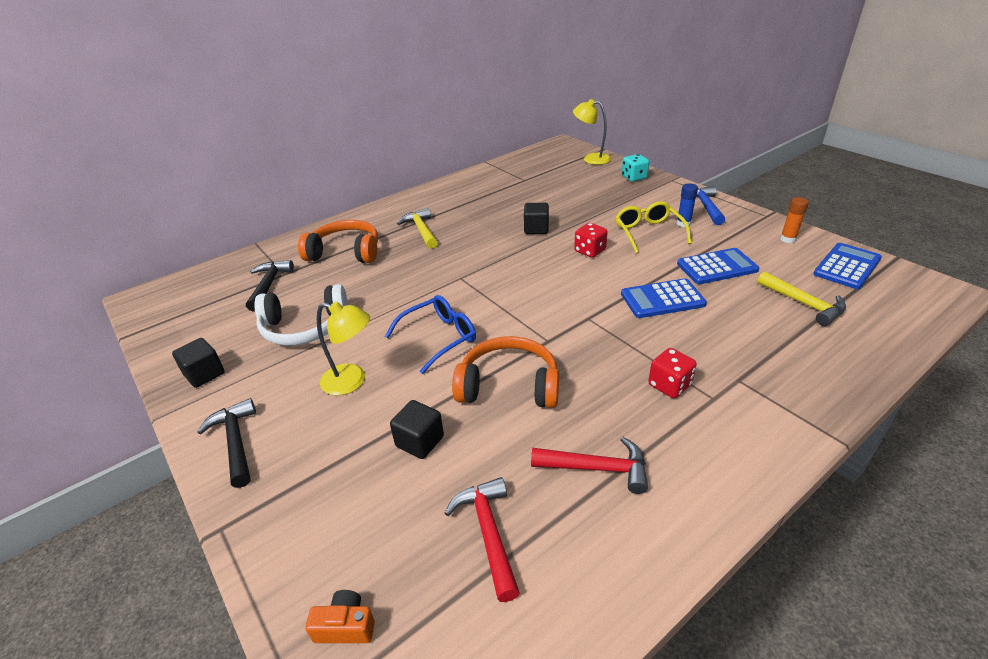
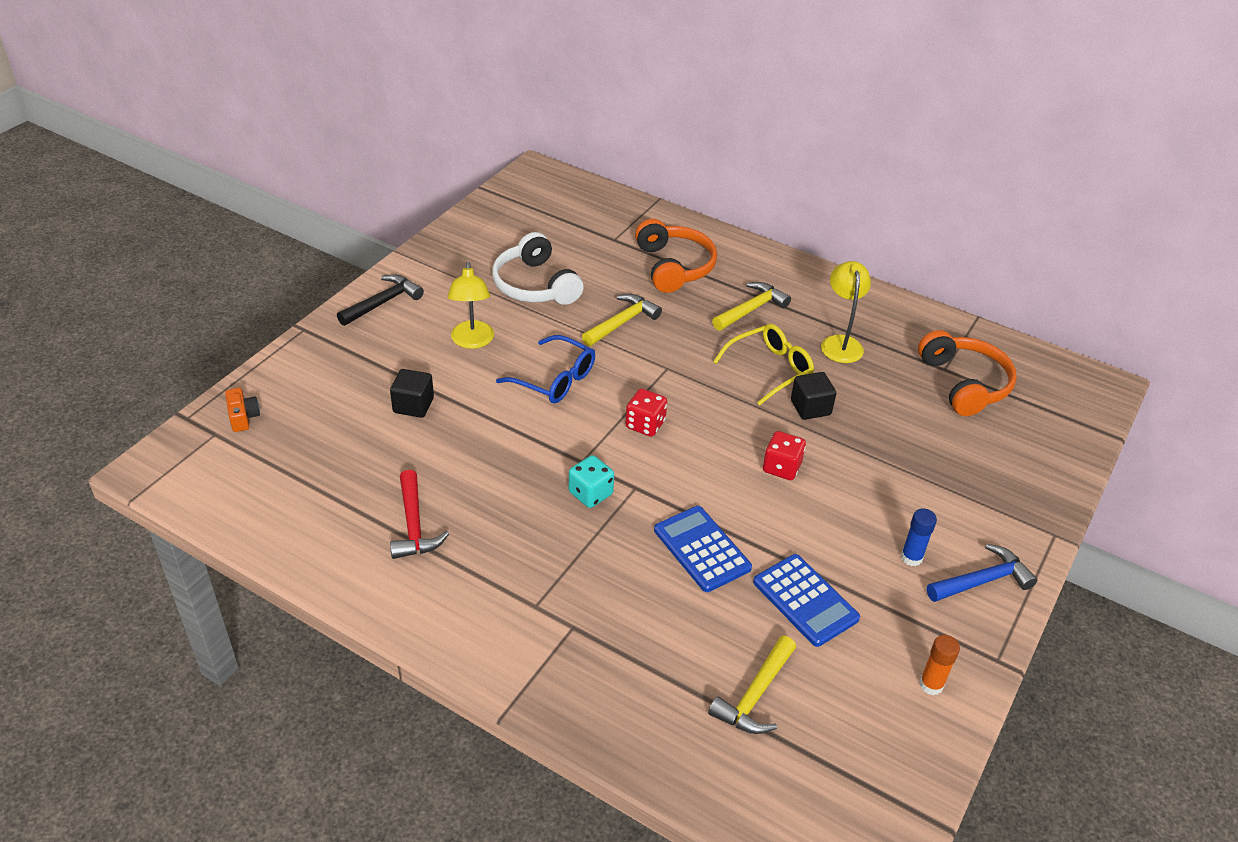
camera: 65 degrees right, 5 degrees up
black cube [172,338,225,388] -> none
black hammer [246,260,294,312] -> none
red hammer [445,477,520,602] -> none
orange headphones [452,336,559,408] -> orange headphones moved to [918,330,1017,416]
yellow lamp [573,99,611,165] -> yellow lamp moved to [821,261,871,363]
yellow glasses [615,201,692,254] -> yellow glasses moved to [713,324,814,406]
turquoise dice [622,154,649,182] -> turquoise dice moved to [569,455,614,508]
red dice [648,348,697,398] -> red dice moved to [625,389,667,437]
blue calculator [813,243,882,289] -> none
none -> yellow hammer [582,294,662,346]

